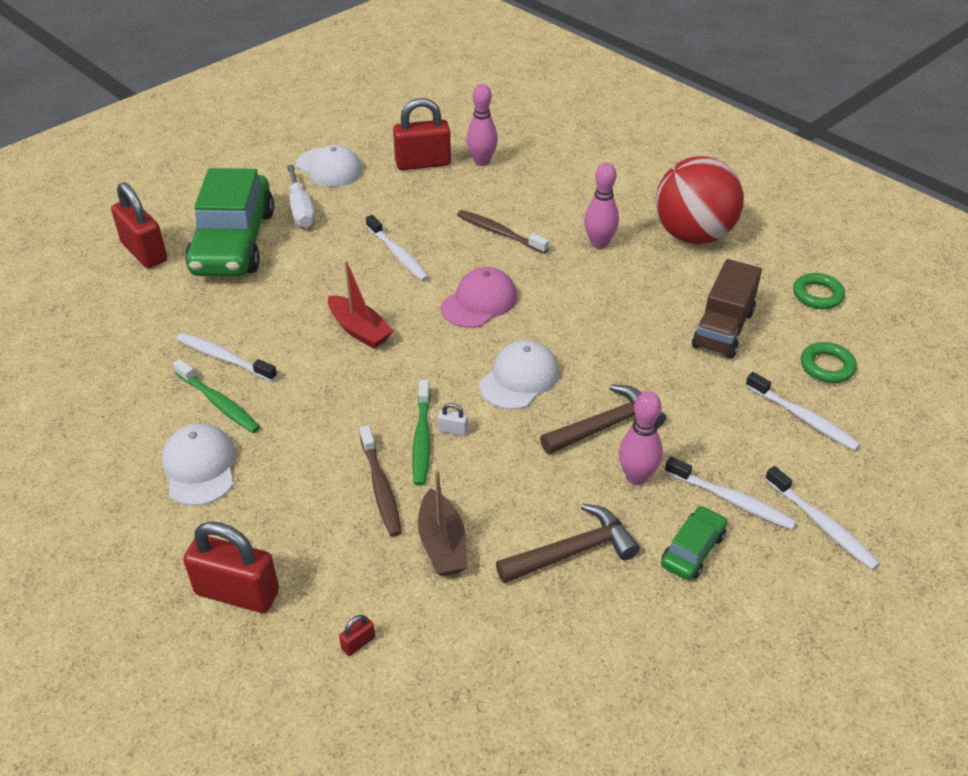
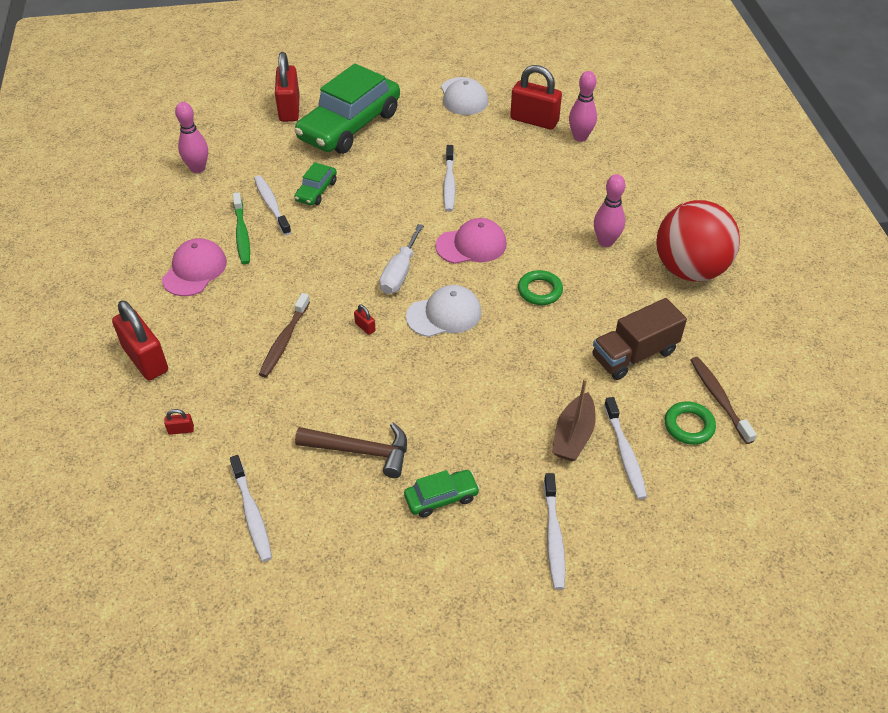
camera: 35 degrees right, 5 degrees up
white cap [162,423,236,506] -> pink cap [162,238,227,296]
white screwdriver [287,165,315,228] -> white screwdriver moved to [379,224,424,294]
red boat [328,261,393,349] -> none
green toothbrush [412,380,431,486] -> none
brown boat [418,470,468,576] -> brown boat moved to [552,378,596,461]
white padlock [438,403,468,436] -> red padlock [354,305,376,335]
brown toothbrush [457,210,549,254] -> brown toothbrush moved to [691,357,757,444]
brown hammer [540,385,666,454] -> none
pink bowling pin [619,391,663,485] -> pink bowling pin moved to [175,102,208,173]
white toothbrush [665,457,797,530] -> white toothbrush moved to [230,455,272,562]
green ring [793,273,845,309] -> green ring moved to [518,270,563,305]
none -> green car [294,162,337,205]

